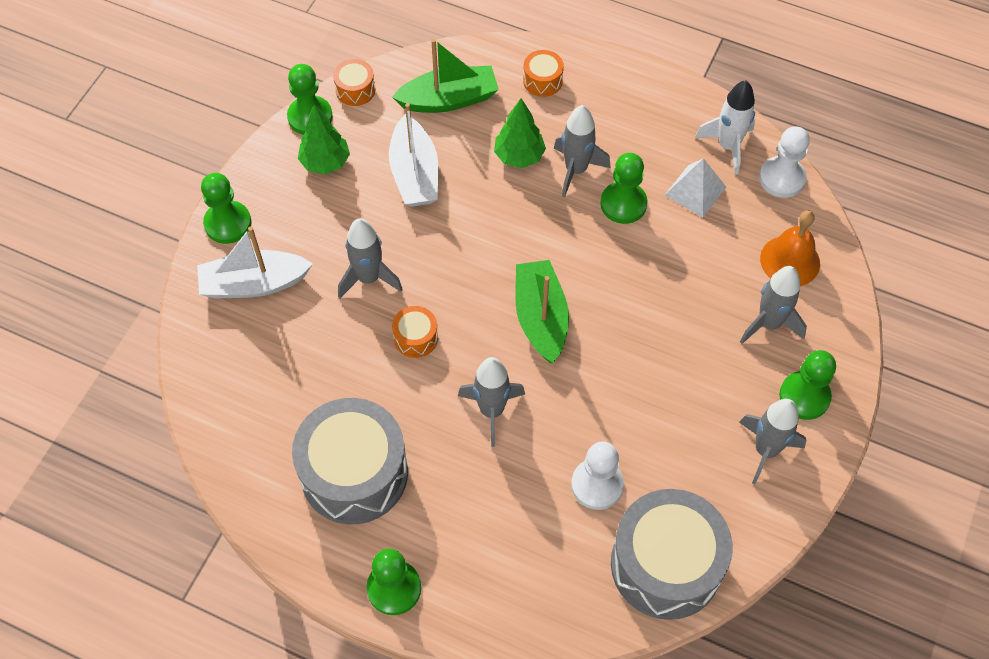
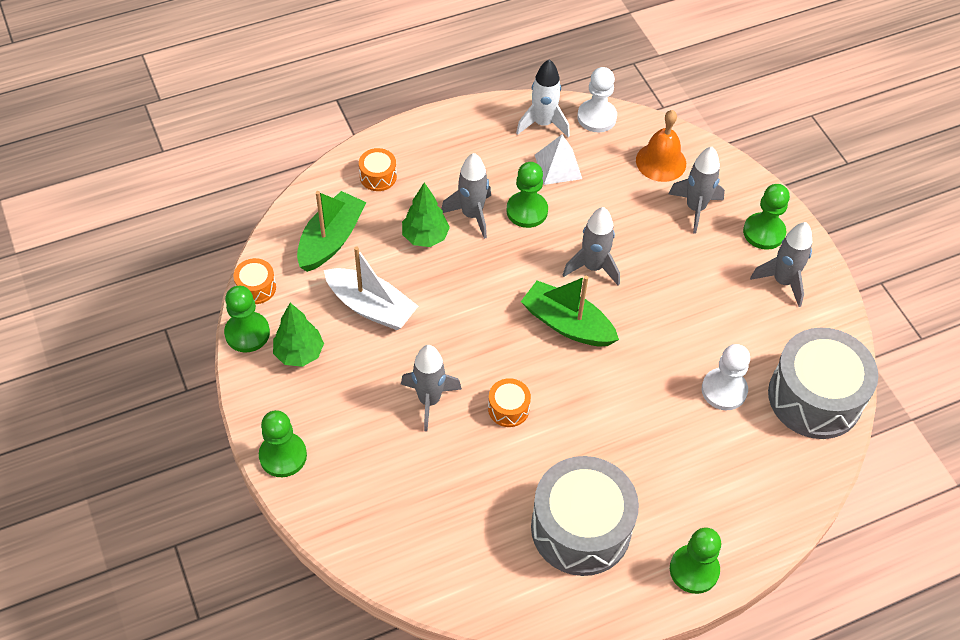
camera: 50 degrees left, 5 degrees down
white boat [197,226,313,299] -> none
grey rocket [458,357,525,447] -> grey rocket moved to [563,207,620,286]

